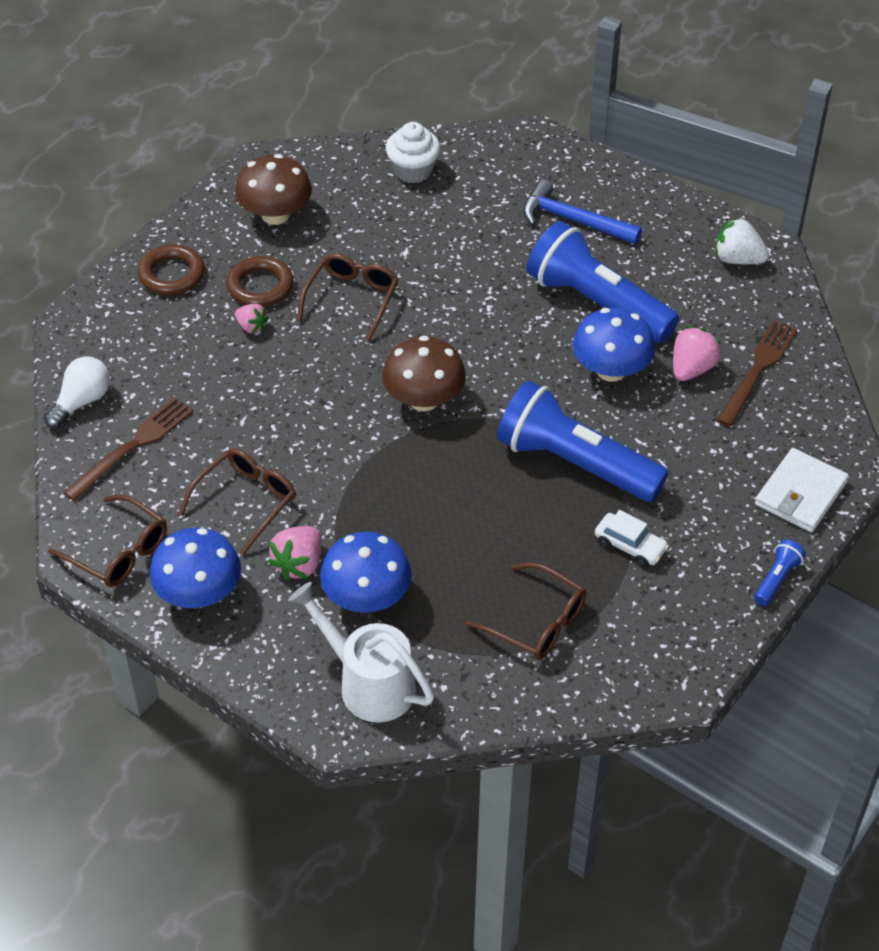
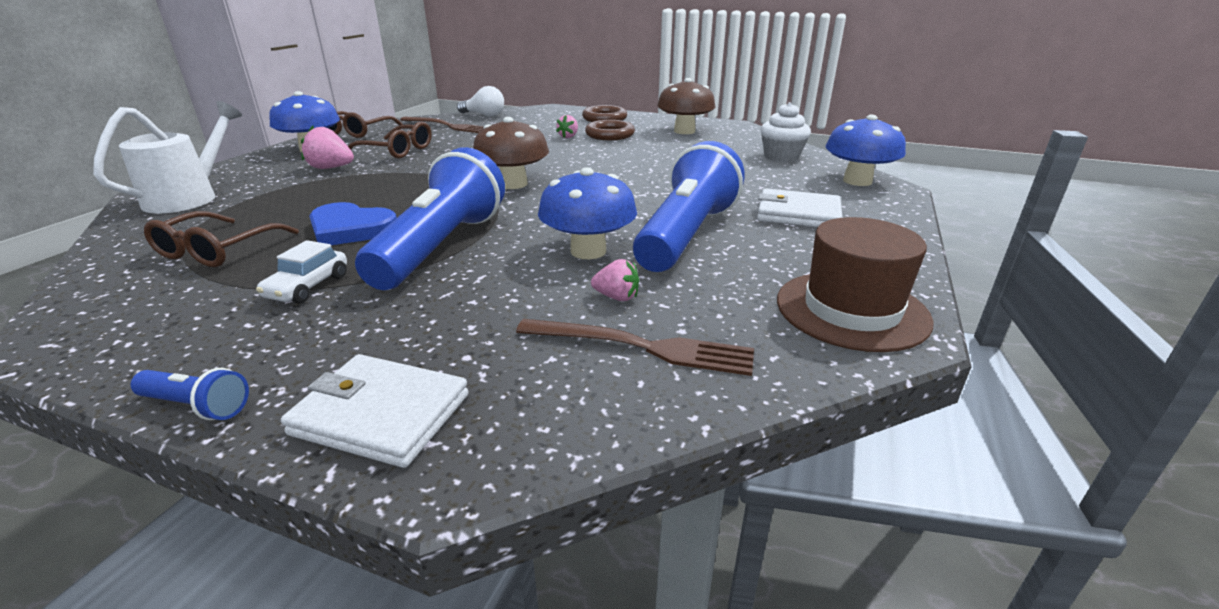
camera: 75 degrees right, 20 degrees down
brown glasses [297,253,398,342] -> none
blue mushroom [320,532,412,613] -> blue mushroom moved to [826,115,906,186]
blue hammer [523,179,642,244] -> white wallet [757,188,842,227]
pink strawberry [673,326,721,381] -> pink strawberry [591,259,639,301], size x0.63
white strawberry [715,217,769,264] -> brown hat [777,217,933,352]
none -> blue heart [309,202,397,245]

